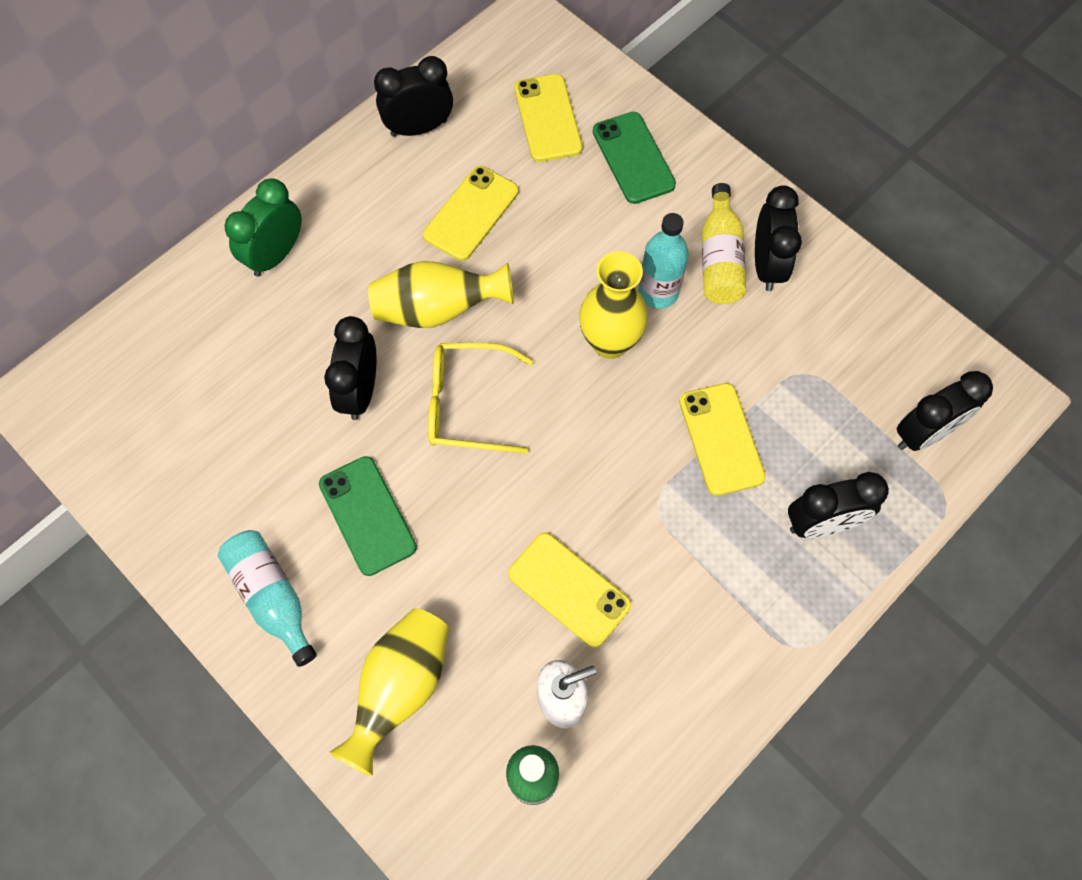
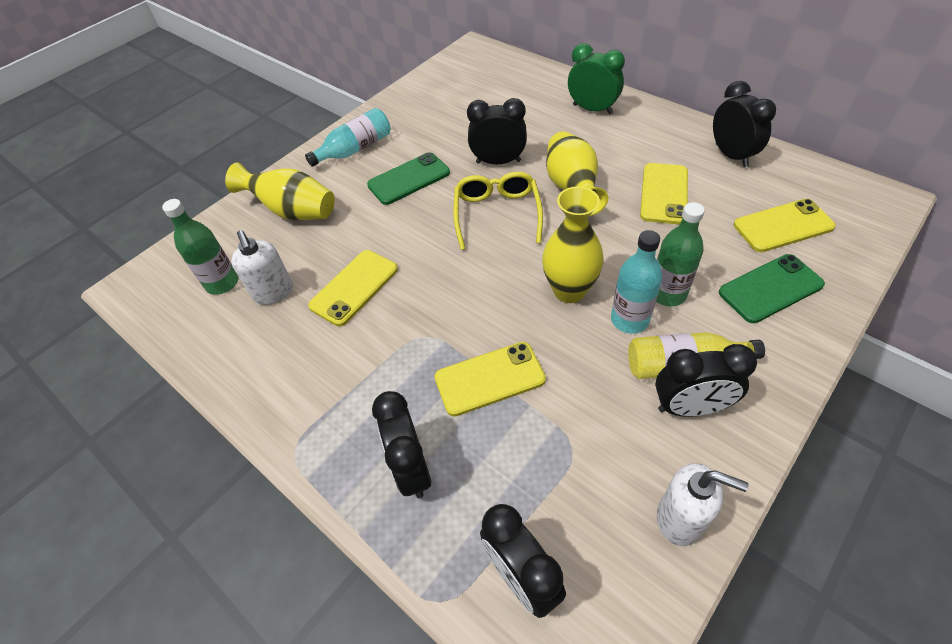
camera: 90 degrees right, 15 degrees down
yellow phone [423,166,519,261] -> yellow phone turned 75 degrees clockwise [640,163,688,224]
none -> green bottle [656,202,705,306]
none -> white soap dispenser [657,463,749,546]

